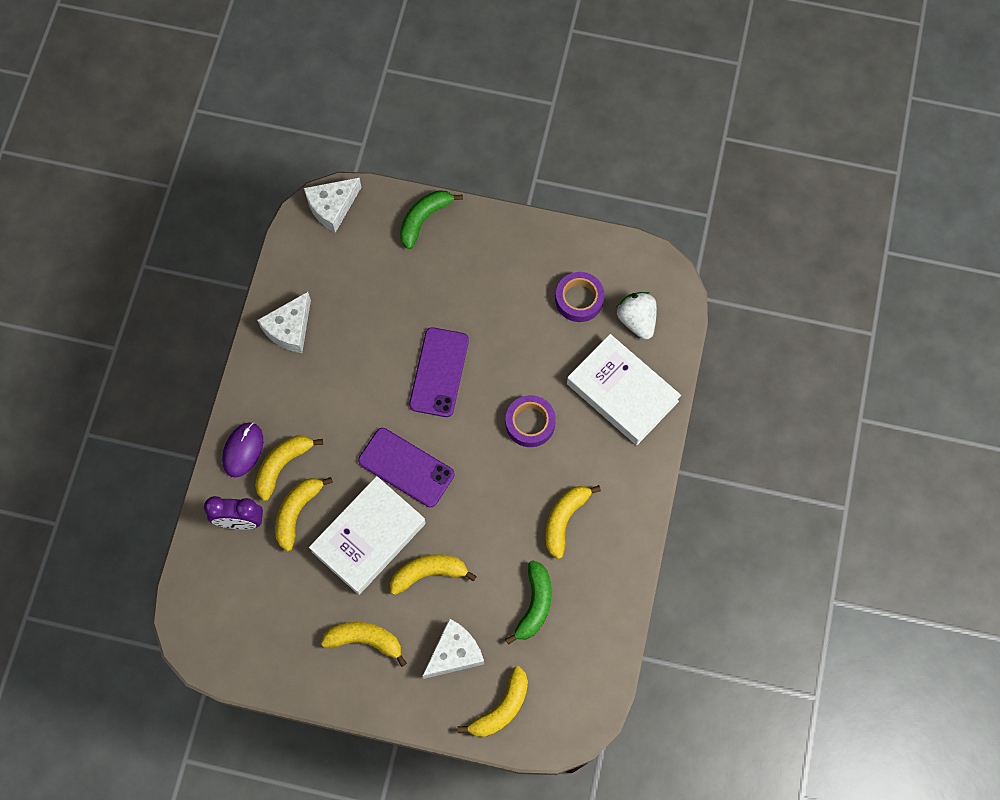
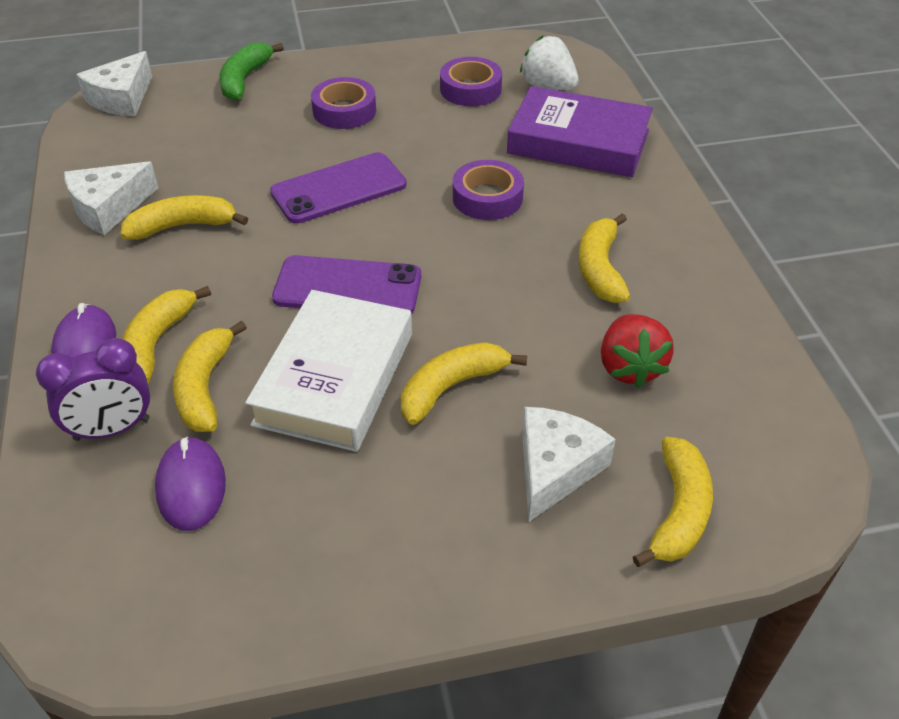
camera: 25 degrees left, 25 degrees down
white cheese [257,292,311,353] -> white cheese turned 45 degrees clockwise [64,161,158,235]
yellow banana [321,622,407,667] -> yellow banana moved to [120,195,248,240]
purple phone [409,327,469,417] -> purple phone turned 75 degrees clockwise [270,152,406,224]
green banana [505,560,552,645] -> red strawberry [601,314,674,388]
white book [567,334,681,445] -> purple book [507,86,653,177]
none -> purple mouse [155,437,226,531]
none -> purple tape [311,77,376,129]

